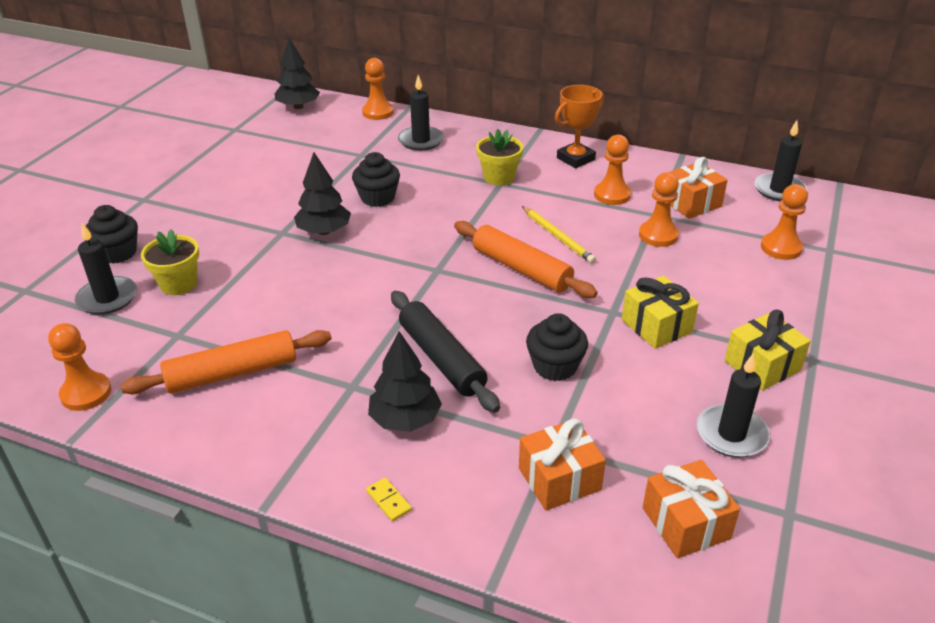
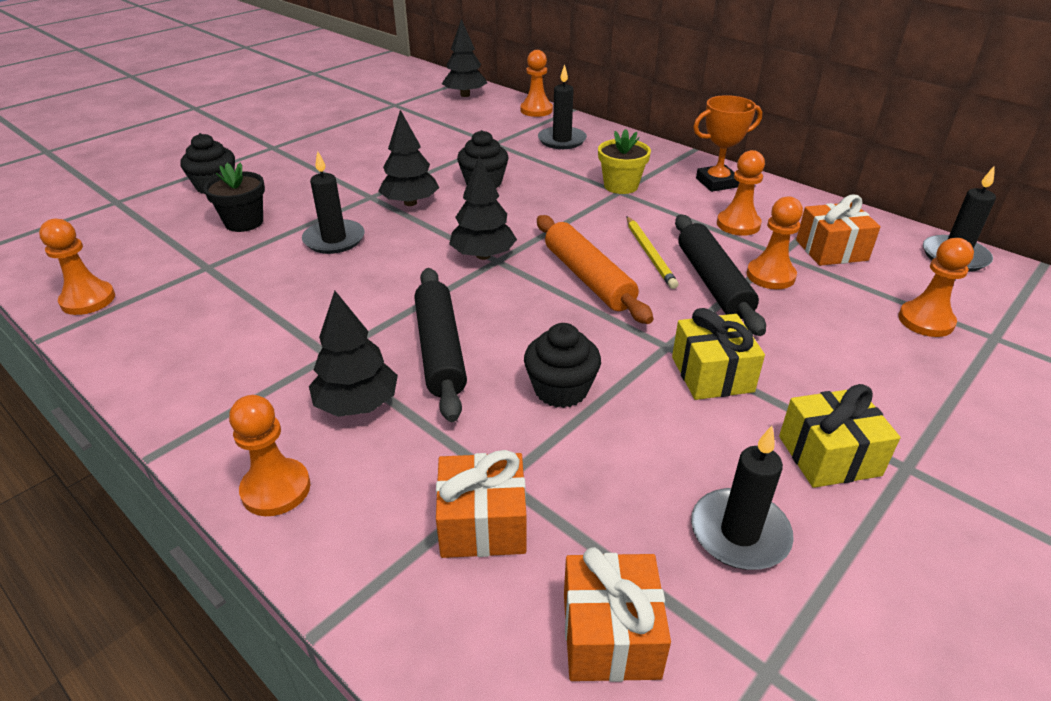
camera: 20 degrees right, 0 degrees up
black candle [75,223,137,315] -> black candle moved to [302,150,365,254]
orange rolling pin [120,330,332,394] -> none
yellow flower pot [141,229,199,295] -> black flower pot [203,163,265,232]
yellow domino [366,478,412,522] -> orange pawn [229,395,310,516]
none -> black tree [449,156,517,260]
none -> black rolling pin [675,215,766,336]

